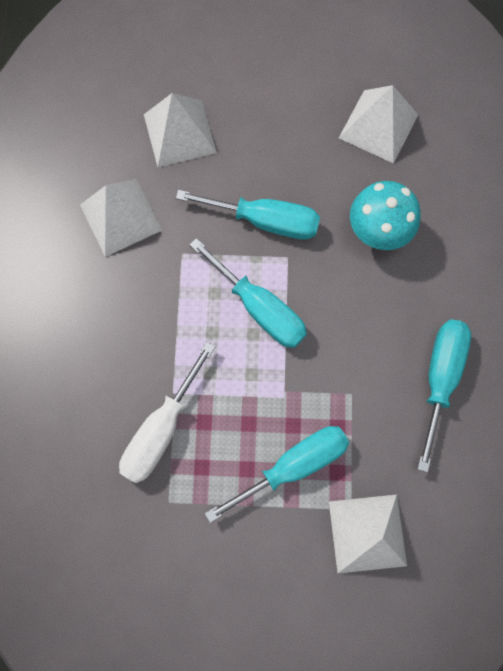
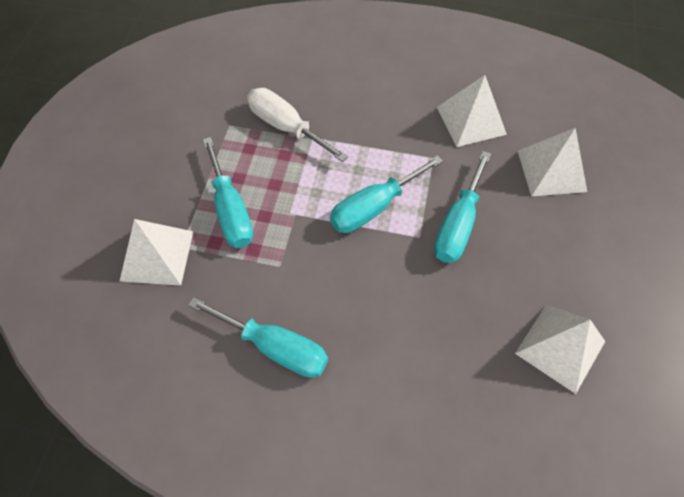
camera: 100 degrees right, 15 degrees down
turquoise mushroom [350,181,421,250] -> none

